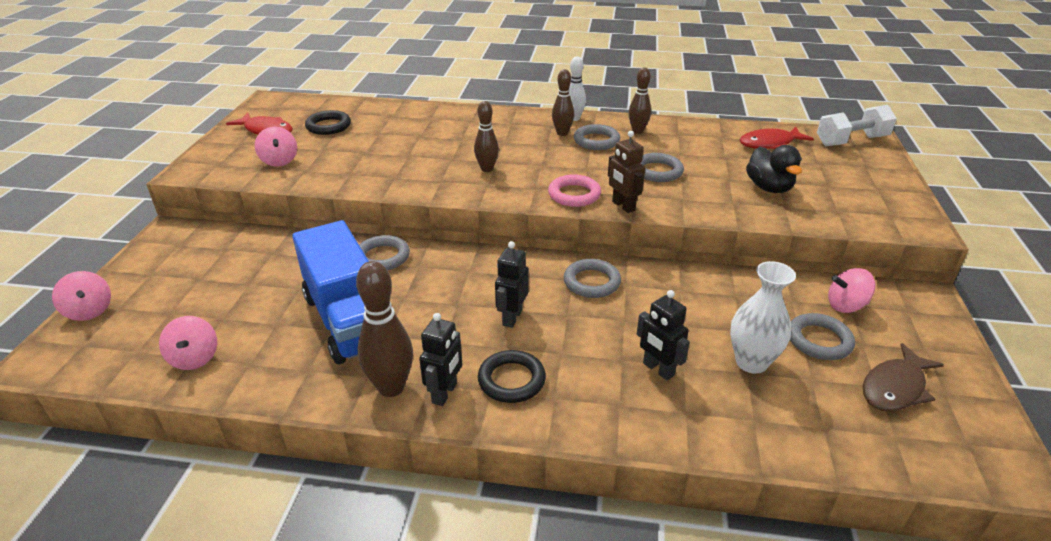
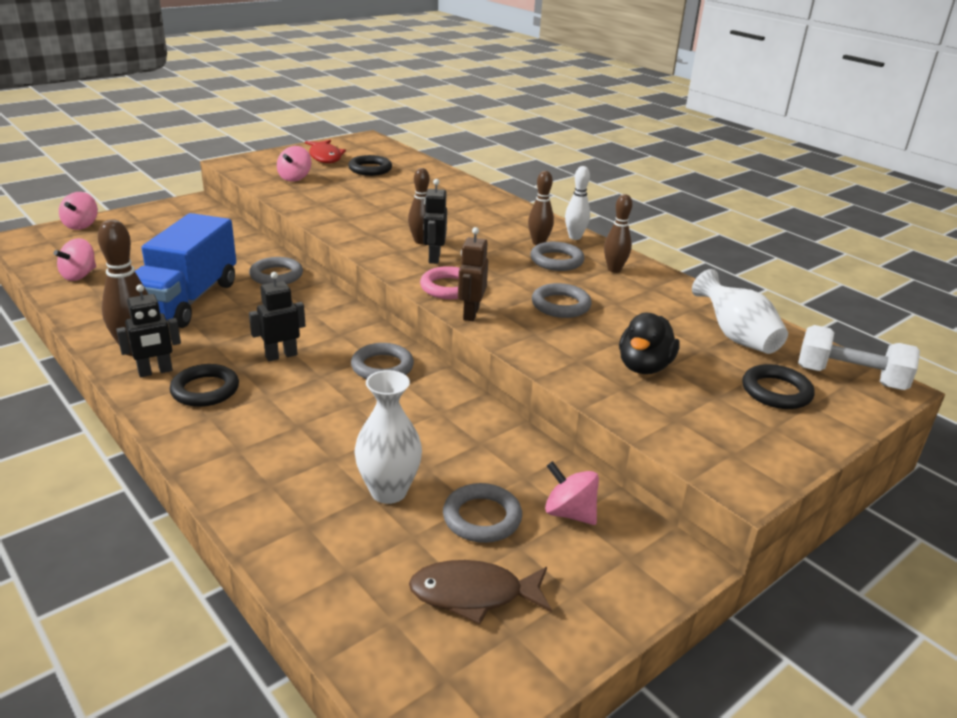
camera: 40 degrees right, 5 degrees down
black robot [637,290,690,380] -> black robot moved to [423,179,447,264]
red fish [739,127,814,149] -> white vase [692,269,788,354]
none -> black ring [742,364,815,409]

